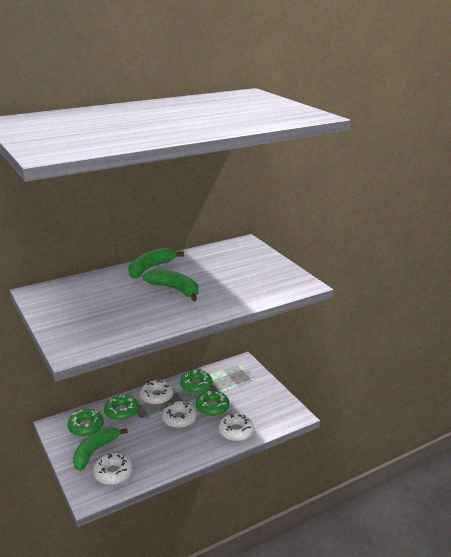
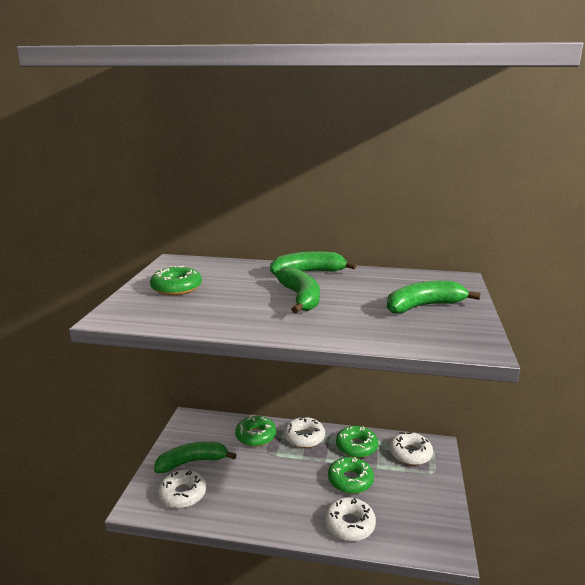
camera: 40 degrees right, 5 degrees down
green donut [68,409,104,436] -> green donut moved to [150,266,202,295]
white donut [162,401,197,428] -> white donut moved to [389,432,433,465]
none -> green banana [387,281,481,313]

